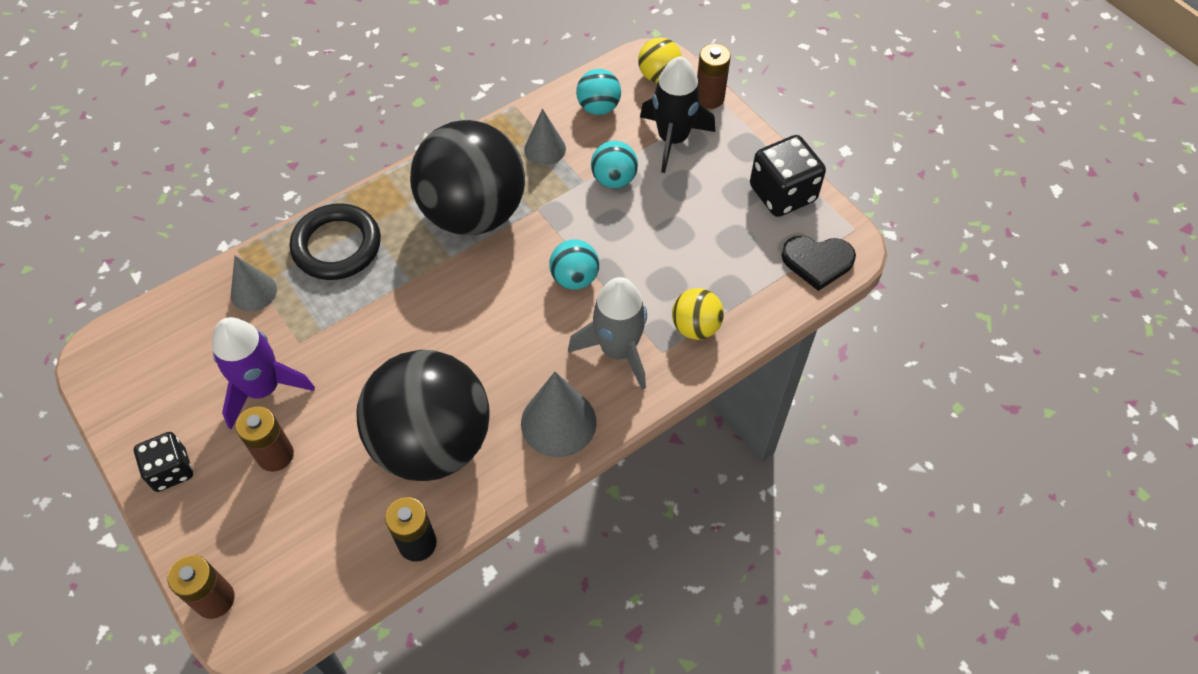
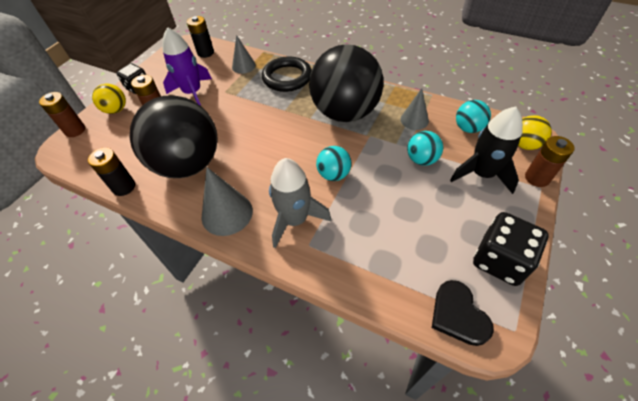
camera: 65 degrees right, 5 degrees down
yellow ball [672,288,724,340] -> yellow ball moved to [92,84,126,114]
none -> black battery [187,16,214,58]

